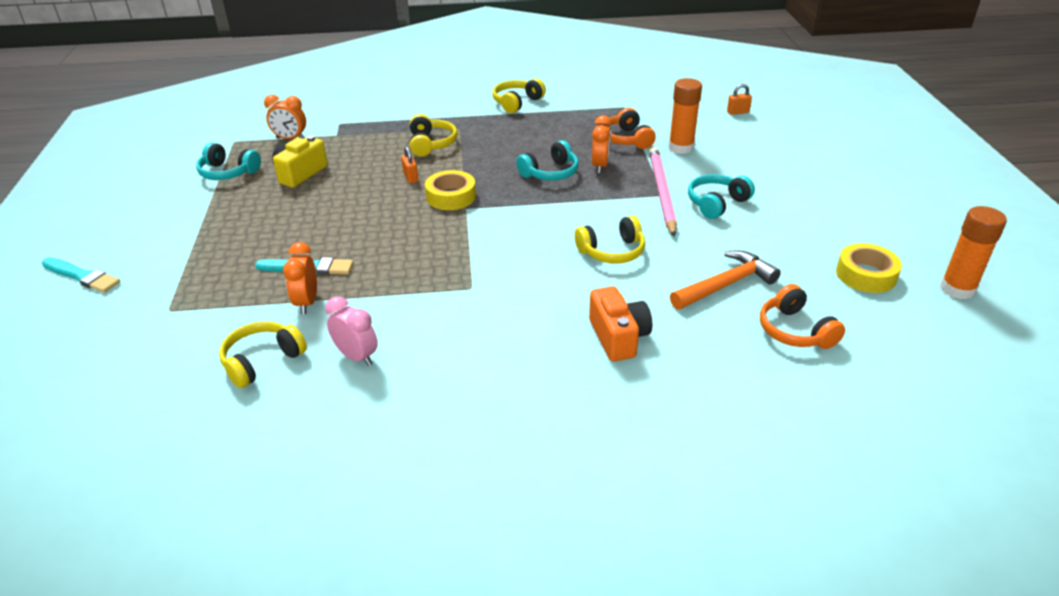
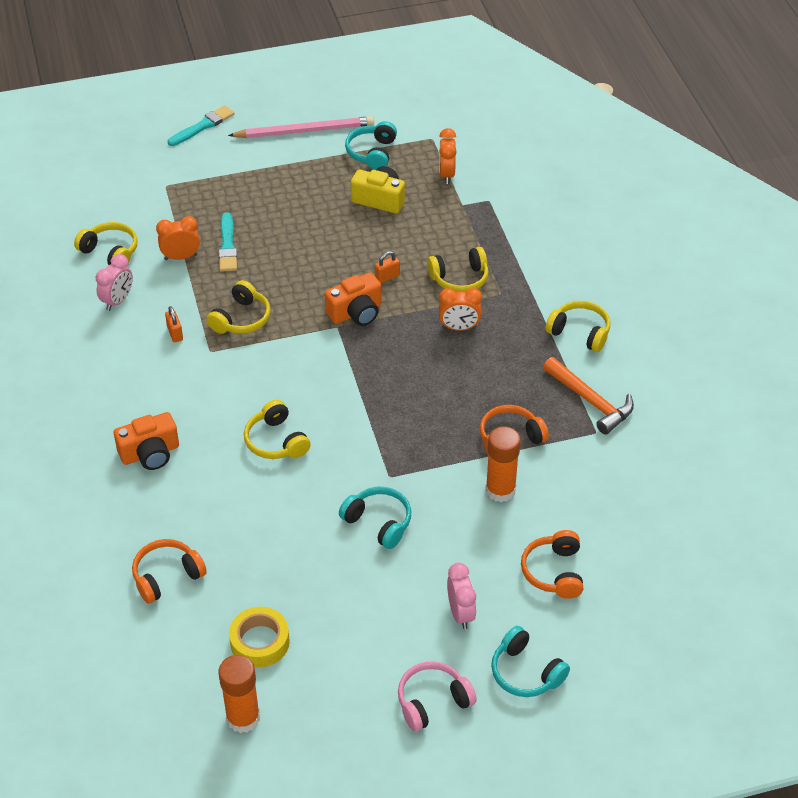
camera: 80 degrees right, 10 degrees up
turquoise brush [42,257,120,293] -> turquoise brush turned 150 degrees counterclockwise [168,105,234,146]
yellow tape [425,170,476,210] -> orange camera [324,272,382,326]
turquoise headphones [516,140,579,180] -> turquoise headphones moved to [491,626,570,697]
orange clock [592,115,612,173] -> orange clock moved to [439,288,482,331]
pink pencil [649,147,677,237] -> pink pencil moved to [228,116,374,138]
orange hammer [670,251,781,310] -> orange hammer moved to [543,357,634,435]
orange padlock [727,84,752,115] -> orange padlock moved to [165,306,183,343]
none -> yellow headphones [206,280,271,334]
none -> pink headphones [398,661,477,732]
none -> pink clock [447,563,477,629]
none -> orange headphones [521,530,583,599]

